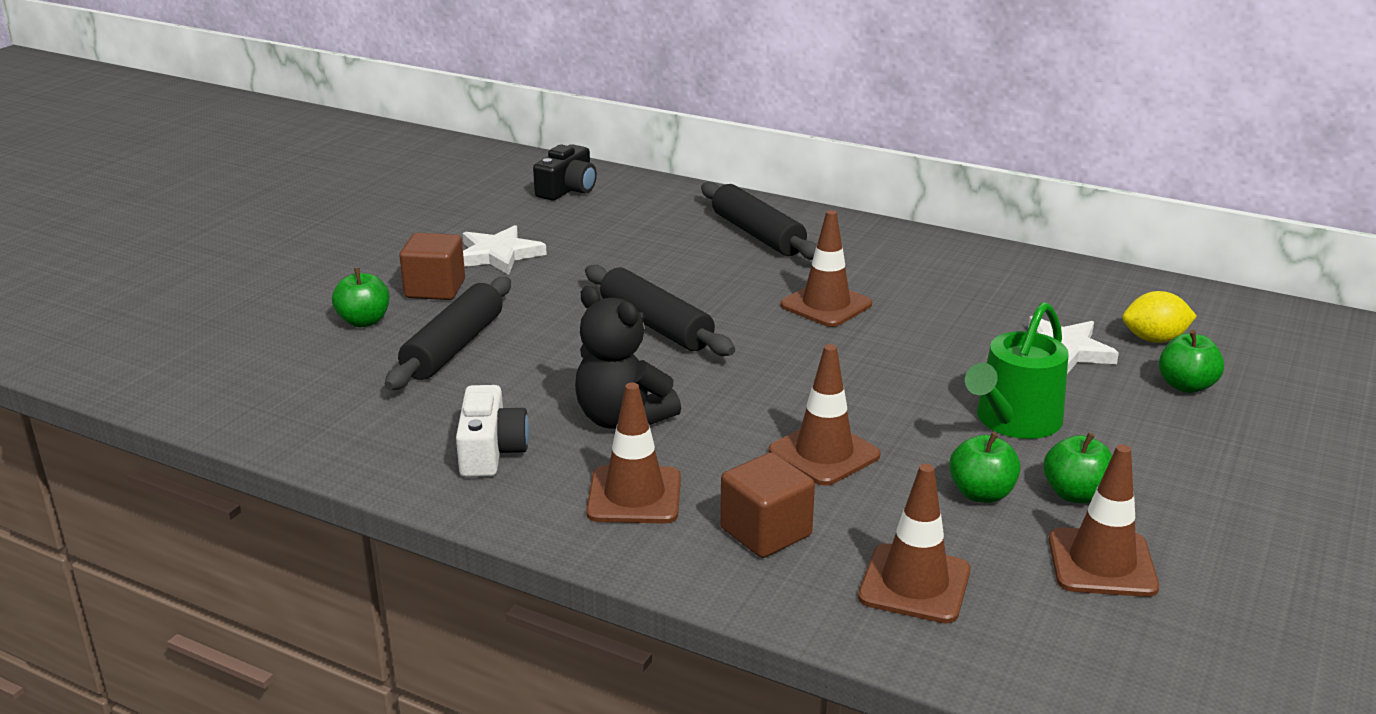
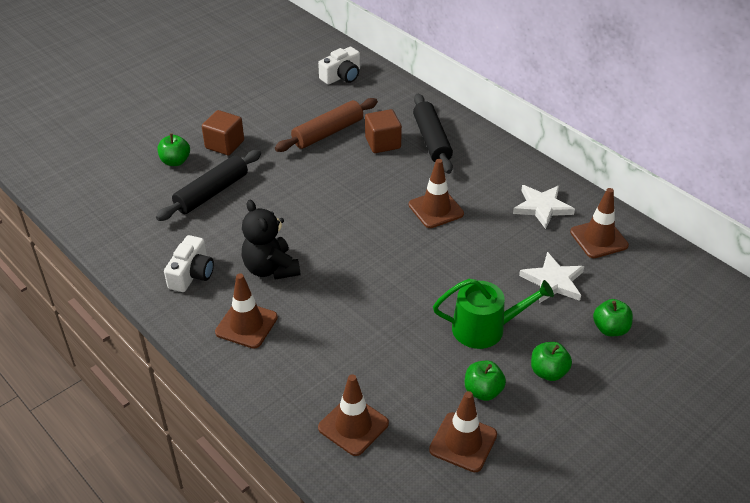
camera: 20 degrees right, 15 degrees up
white star [463,225,547,275] -> white star moved to [513,185,575,229]
black camera [533,144,597,201] -> white camera [318,47,360,85]
black rolling pin [585,265,735,356] -> none
brown cube [720,452,815,558] -> brown cube moved to [365,109,402,153]
brown traffic cone [768,344,881,486] -> brown traffic cone moved to [570,188,629,258]
green apple [949,432,1021,503] -> green apple moved to [531,342,572,381]
green watering can [965,302,1069,439] -> green watering can turned 150 degrees counterclockwise [433,279,554,349]
yellow lemon [1122,291,1197,343] -> none
none -> brown rolling pin [275,98,378,152]

